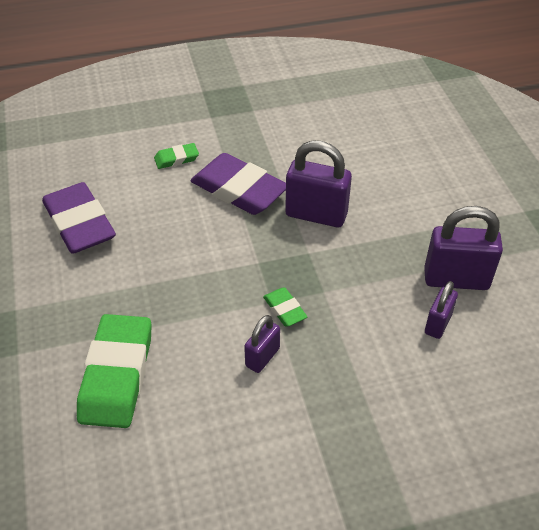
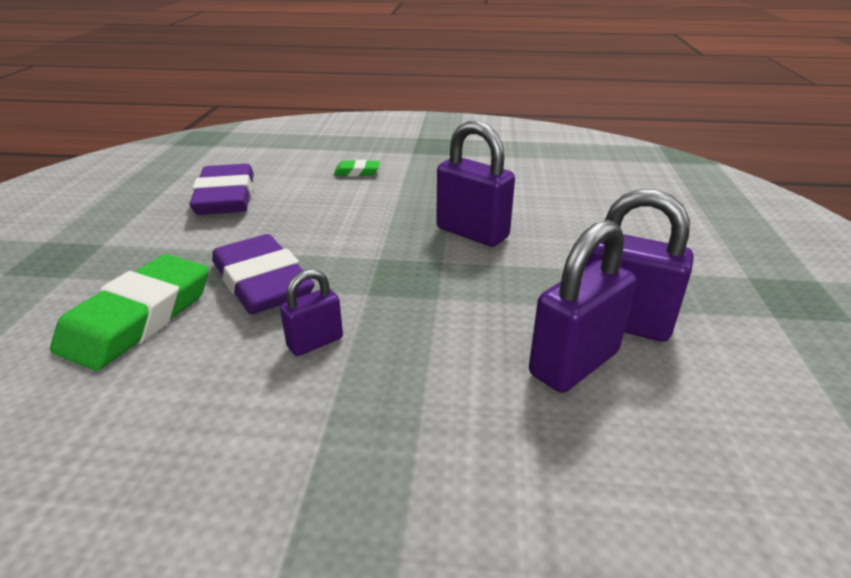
camera: 20 degrees right, 15 degrees down
purple eraser [190,153,286,215] -> purple eraser moved to [212,234,314,314]
green eraser [263,287,307,327] -> none
purple padlock [425,281,458,339] -> purple padlock [529,220,636,393], size x1.77

